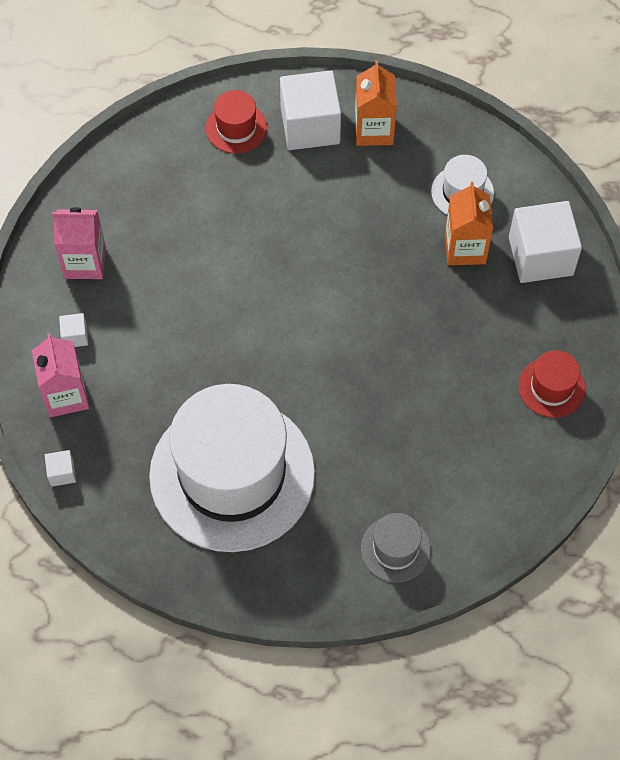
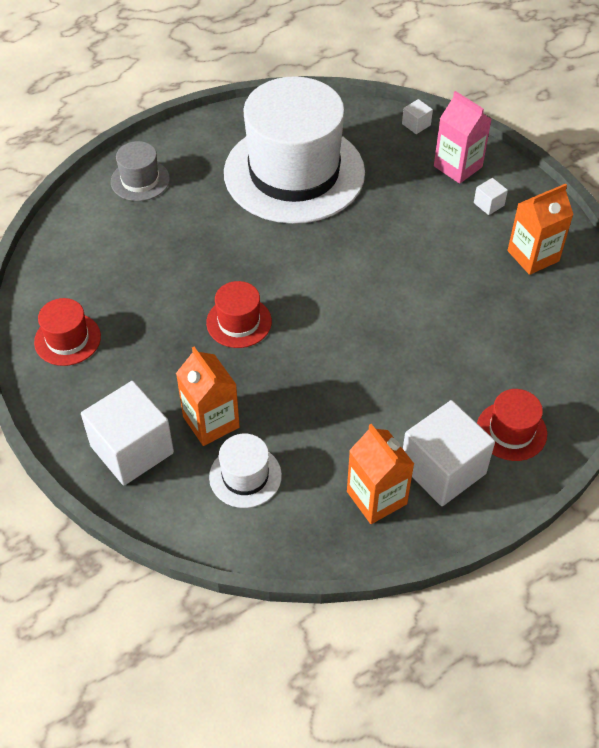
camera: 150 degrees right, 10 degrees down
pink carton [52,207,106,279] -> orange carton [507,184,574,275]
none -> red hat [206,281,272,348]

